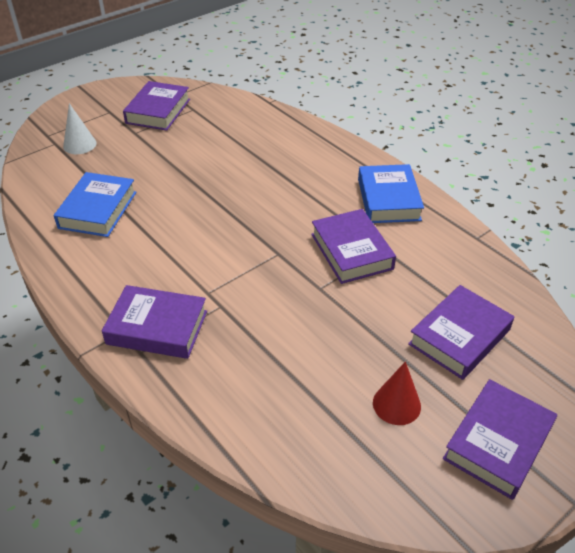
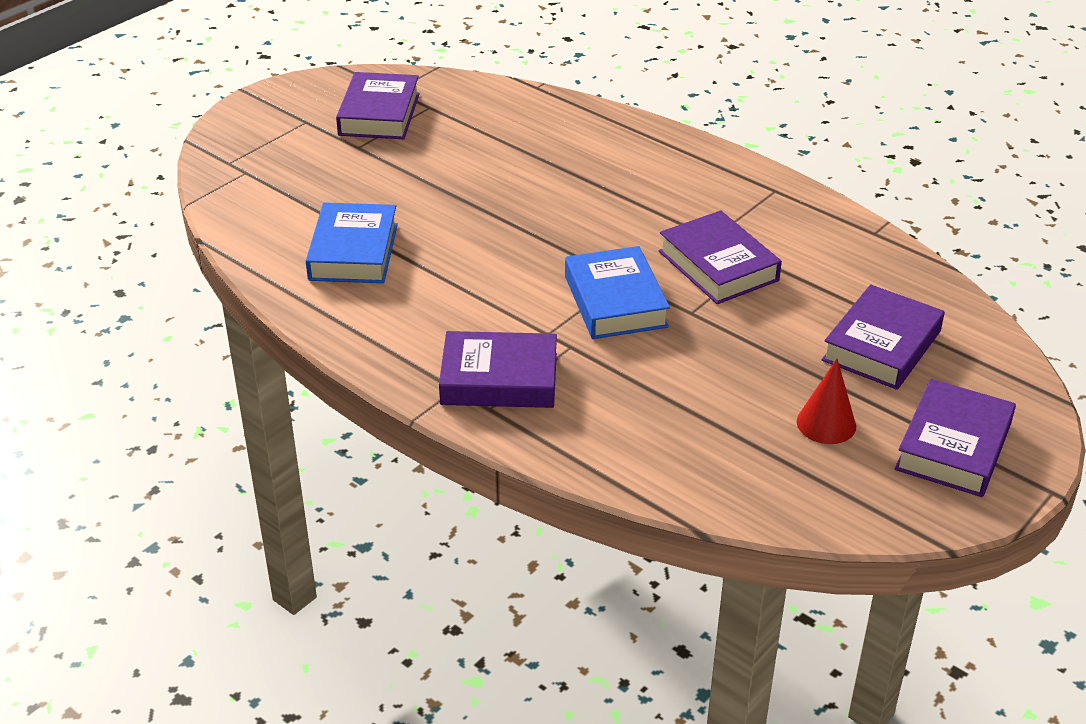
camera: 10 degrees left, 5 degrees down
white cone [63,103,97,154] -> none
blue book [358,164,424,223] -> blue book moved to [565,246,670,339]

